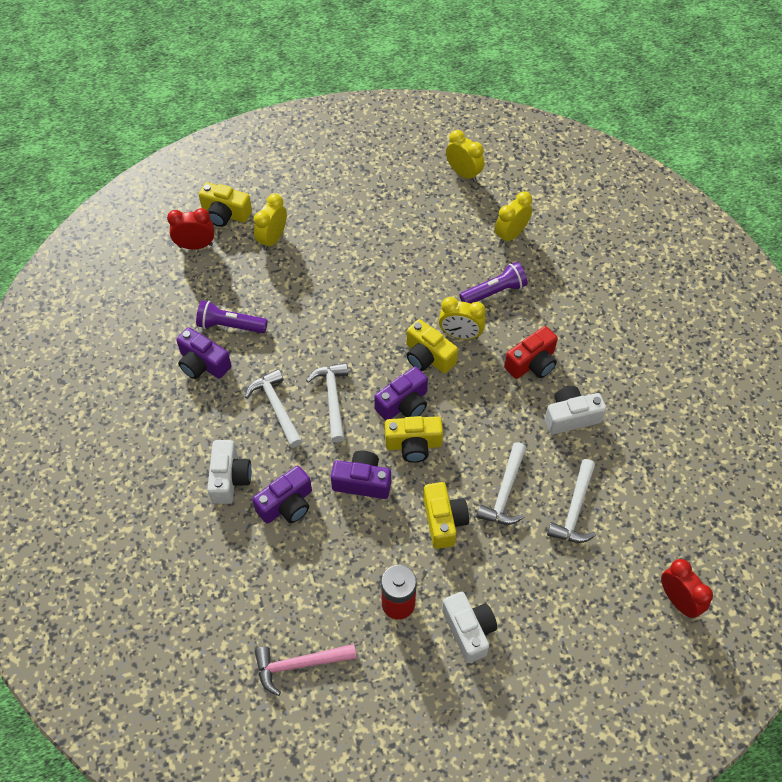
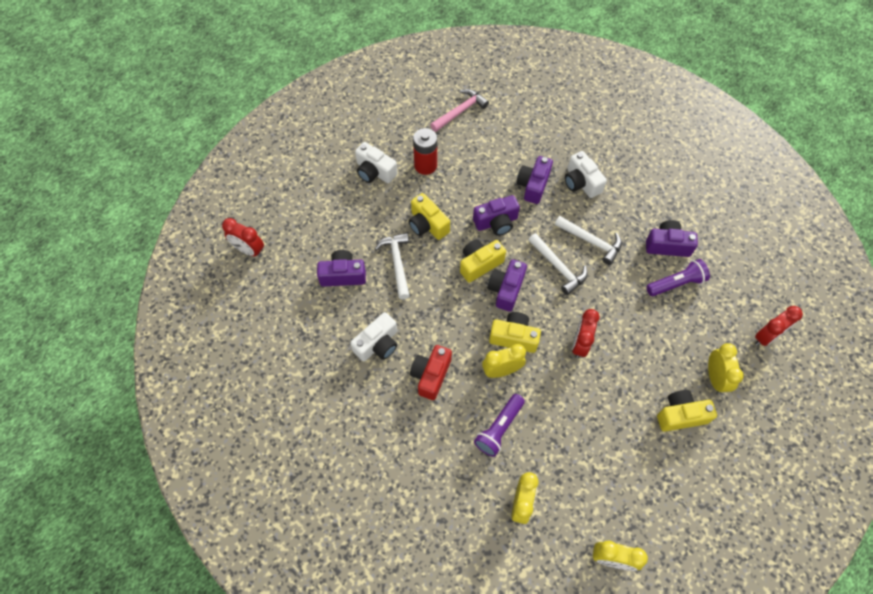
camera: 150 degrees right, 5 degrees up
yellow camera [199,182,252,227] -> yellow camera moved to [657,390,717,432]
white hammer [547,459,596,543] -> purple camera [317,250,366,287]
none -> red clock [572,309,600,358]

